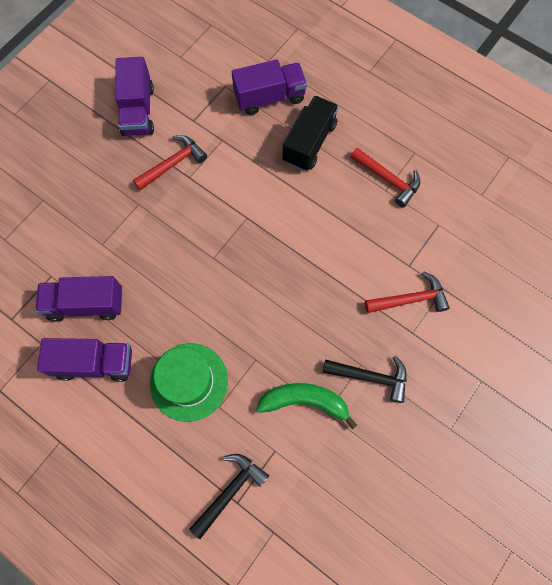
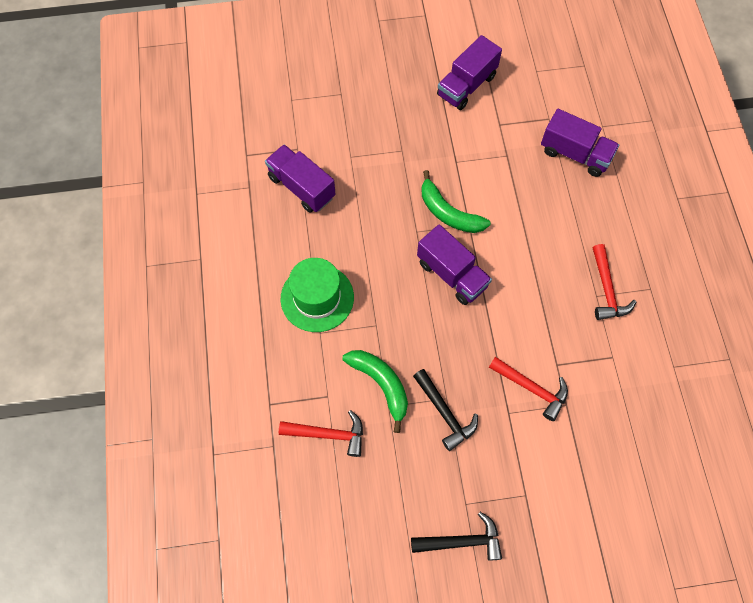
camera: 45 degrees right, 5 degrees down
purple truck [37,338,132,382] -> purple truck moved to [417,224,492,305]
red hammer [133,135,207,191] -> red hammer moved to [279,410,363,457]
black hammer [190,454,269,539] -> black hammer moved to [411,512,502,561]
black truck [283,96,339,171] -> none
none -> green banana [422,170,491,233]

